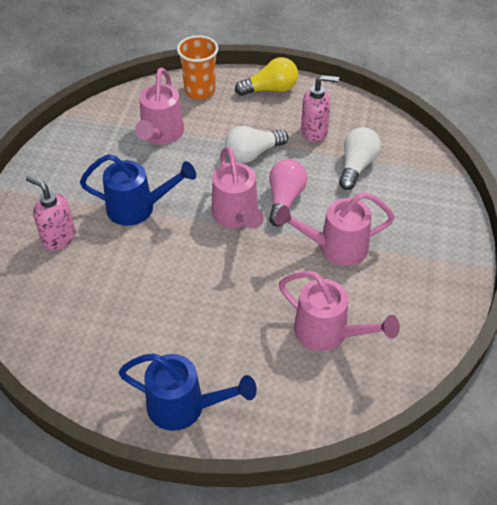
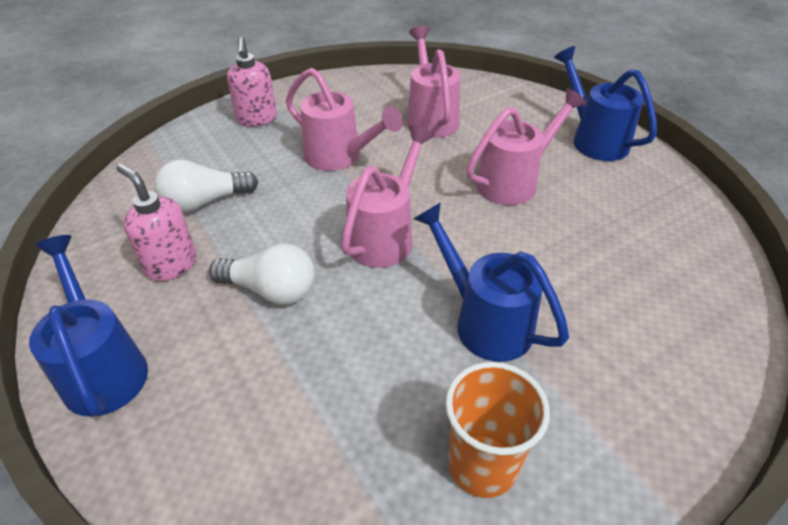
camera: 135 degrees left, 5 degrees down
pink soap dispenser [26,176,75,251] -> pink soap dispenser moved to [227,37,277,127]
pink watering can [135,68,184,144] -> pink watering can moved to [466,88,587,205]
orange cup [177,35,218,99] -> orange cup moved to [445,362,550,498]
yellow light bulb [235,57,298,96] -> blue watering can [29,235,148,417]
pink light bulb [269,159,308,226] -> none

